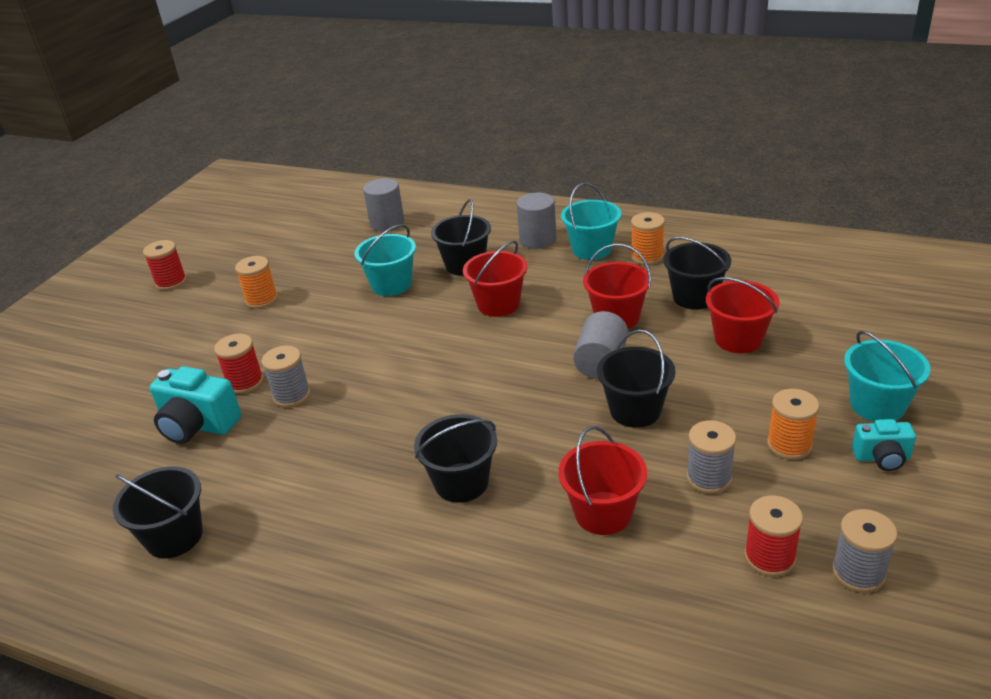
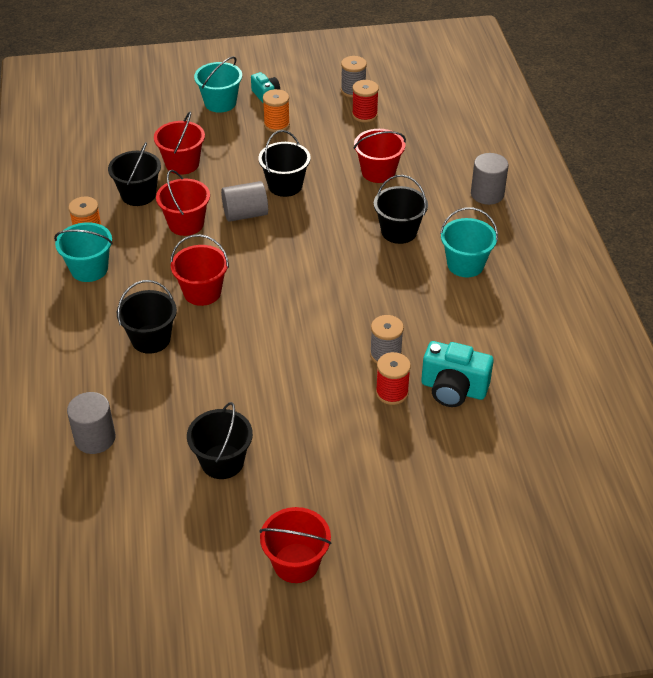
camera: 125 degrees left, 10 degrees up
black bucket [113,466,203,559] -> black bucket moved to [187,402,253,479]
red spool [143,240,187,291] -> red bucket [259,507,331,583]
turquoise camera [150,366,241,444] -> turquoise camera turned 120 degrees clockwise [421,341,494,407]
orange spool [235,256,278,309] -> none
turquoise bucket [355,224,416,296] -> turquoise bucket moved to [440,207,498,277]
grey cylinder [517,192,556,249] -> grey cylinder moved to [471,153,509,205]
grey spool [686,420,736,494] -> none

